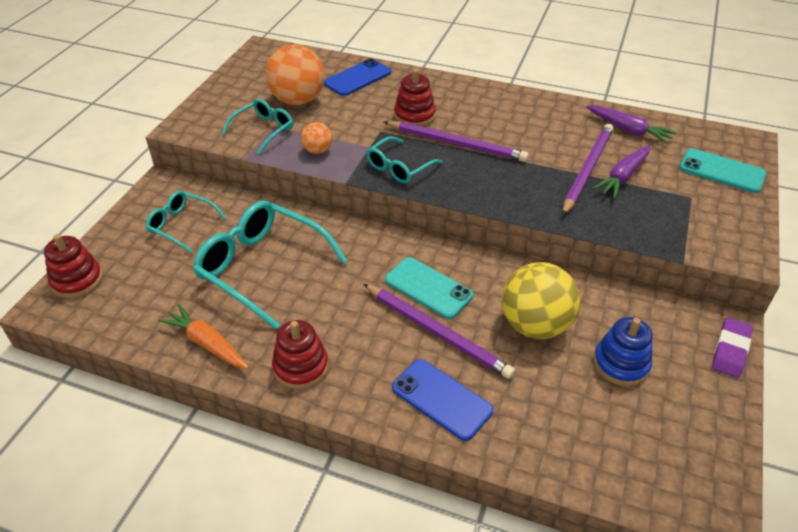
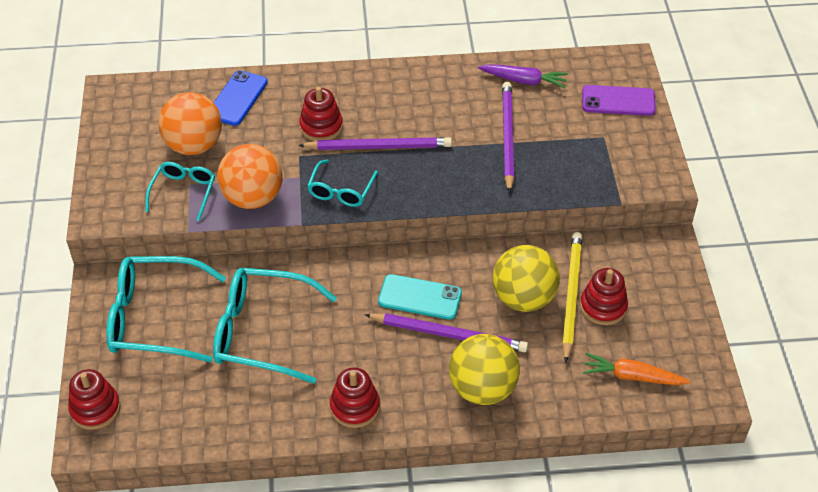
camera: 25 degrees left, 5 degrees up
turquoise glasses [146,191,227,253] -> turquoise glasses [106,256,226,362], size x1.80
orange carrot [158,304,249,369] -> orange carrot moved to [583,353,690,385]
orange ball [301,122,332,154] -> orange ball [217,144,282,209], size x2.02
blue phone [392,359,493,441] -> yellow ball [449,334,520,405]
purple carrot [592,145,650,199] -> none
blue stacking toy [593,317,653,386] -> red stacking toy [580,268,628,325]
turquoise phone [679,148,766,193] -> purple phone [582,85,656,116]
purple eraser [712,317,753,378] -> none
none -> yellow pencil [562,232,582,363]

